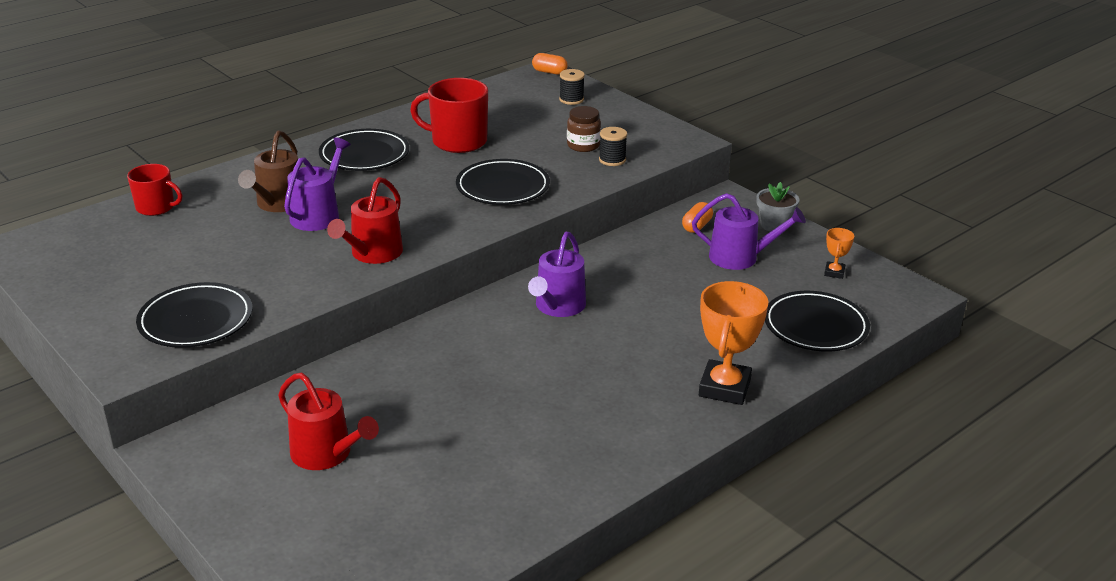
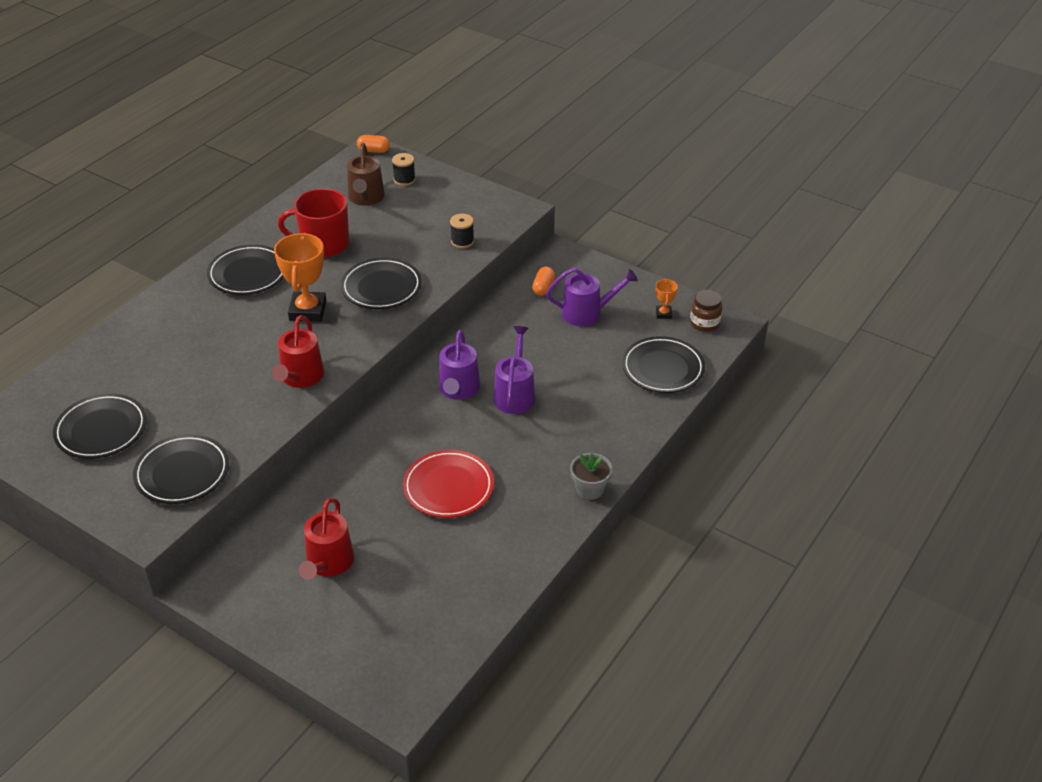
camera: 15 degrees left, 10 degrees up
red mug [127,164,182,216] -> none
brown watering can [238,131,298,212] -> brown watering can moved to [347,143,385,206]
red watering can [278,373,379,470] -> red watering can turned 75 degrees clockwise [298,498,354,580]
purple watering can [284,137,351,231] -> purple watering can moved to [493,326,535,414]
brown jar [567,106,601,152] -> brown jar moved to [690,290,722,332]
orange trophy [699,281,768,405] -> orange trophy moved to [274,233,327,321]
grey flower pot [756,182,799,232] -> grey flower pot moved to [570,453,613,500]
none -> black plate [53,393,147,459]
none -> red plate [403,450,494,518]

